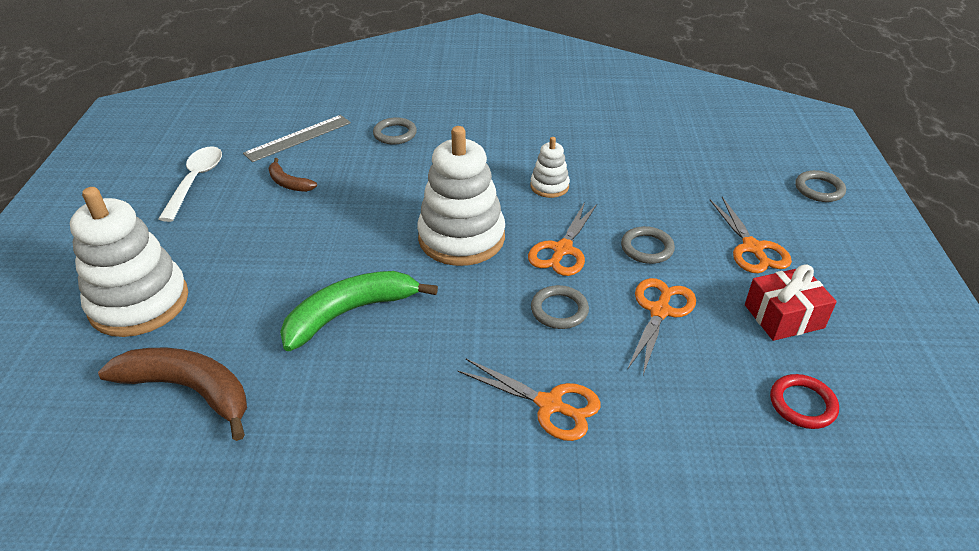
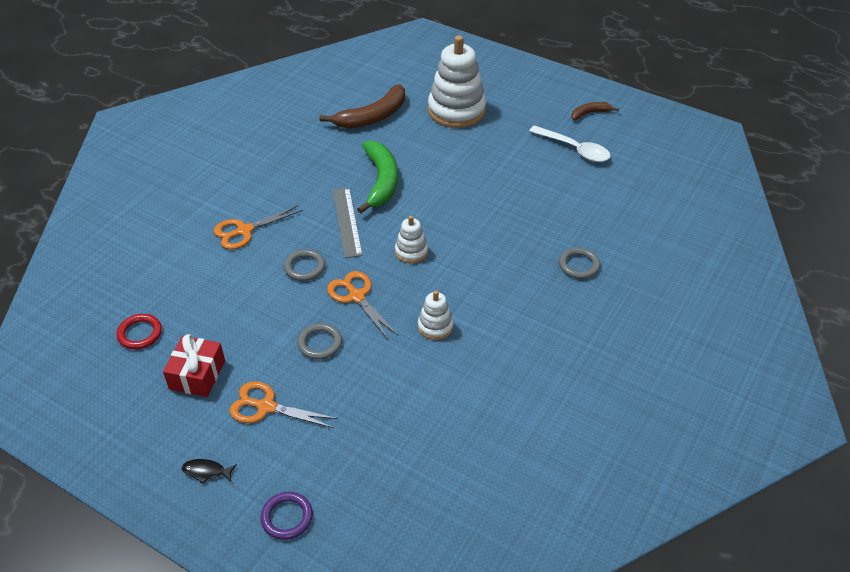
camera: 120 degrees right, 5 degrees up
grey ruler [243,115,351,162] -> grey ruler moved to [333,188,363,258]
brown banana [268,158,317,192] -> brown banana moved to [571,102,619,120]
white stacking toy [417,126,505,266] -> white stacking toy [395,216,428,263], size x0.49
orange scissors [627,278,696,375] -> none
grey ring [796,170,846,202] -> purple ring [260,492,313,540]
none -> black fish [182,459,237,484]

